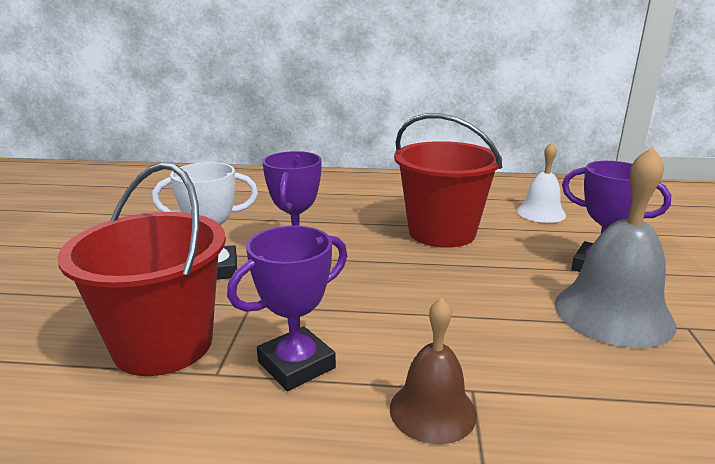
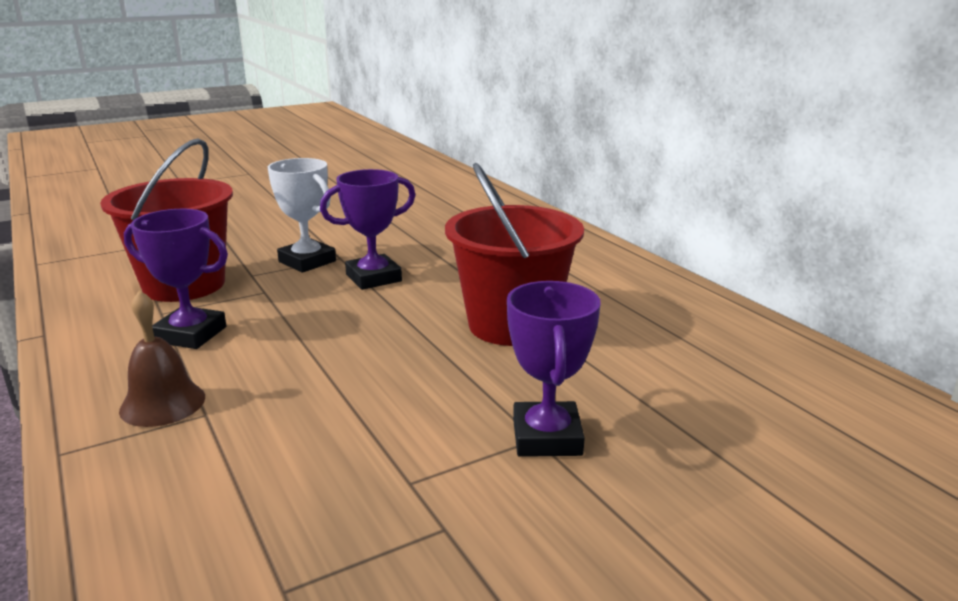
camera: 55 degrees right, 0 degrees up
white bell [517,143,566,223] -> none
grey bell [555,146,676,348] -> none

